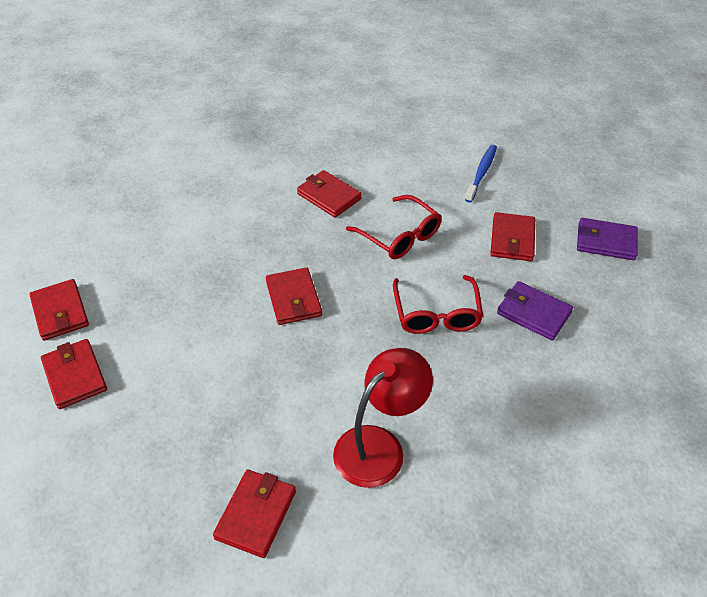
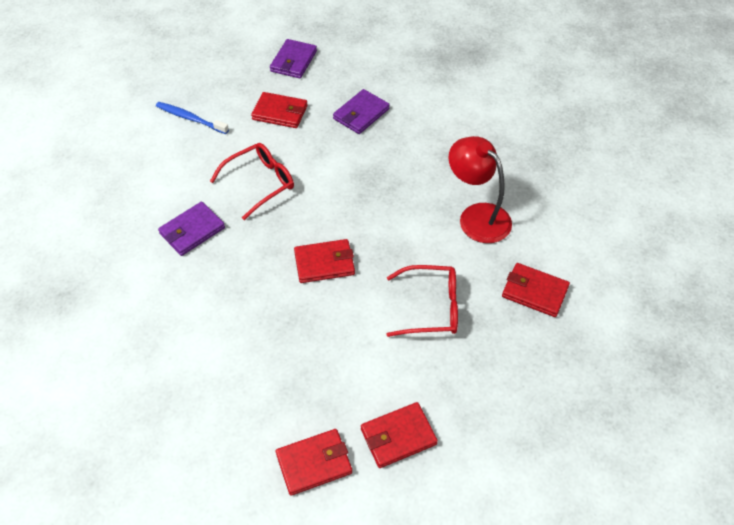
camera: 85 degrees left, 5 degrees up
red wallet [297,170,362,218] -> purple wallet [158,202,225,256]
red glasses [393,275,483,334] -> red glasses moved to [386,265,458,337]

